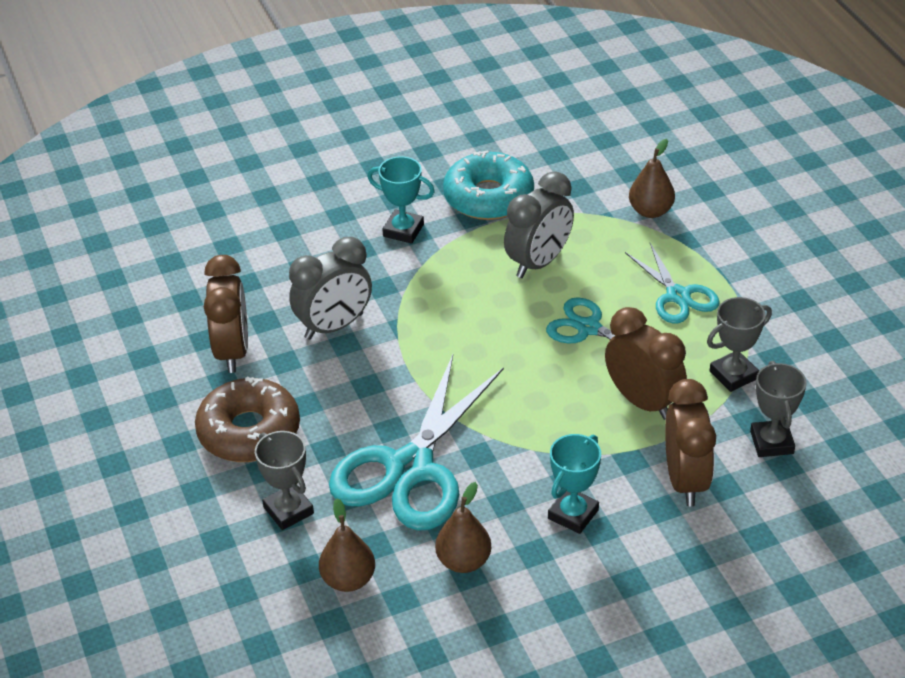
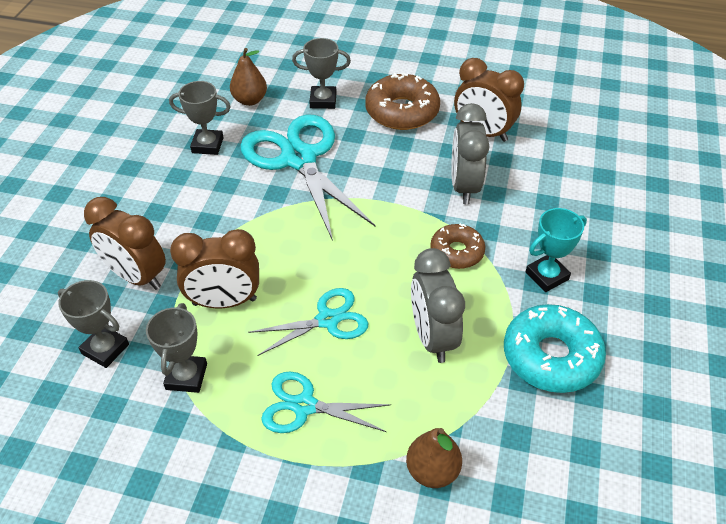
camera: 125 degrees right, 5 degrees up
brown pear [435,482,491,573] -> grey trophy [169,81,231,155]
turquoise trophy [548,434,601,534] -> none
none -> brown donut [430,223,485,269]

